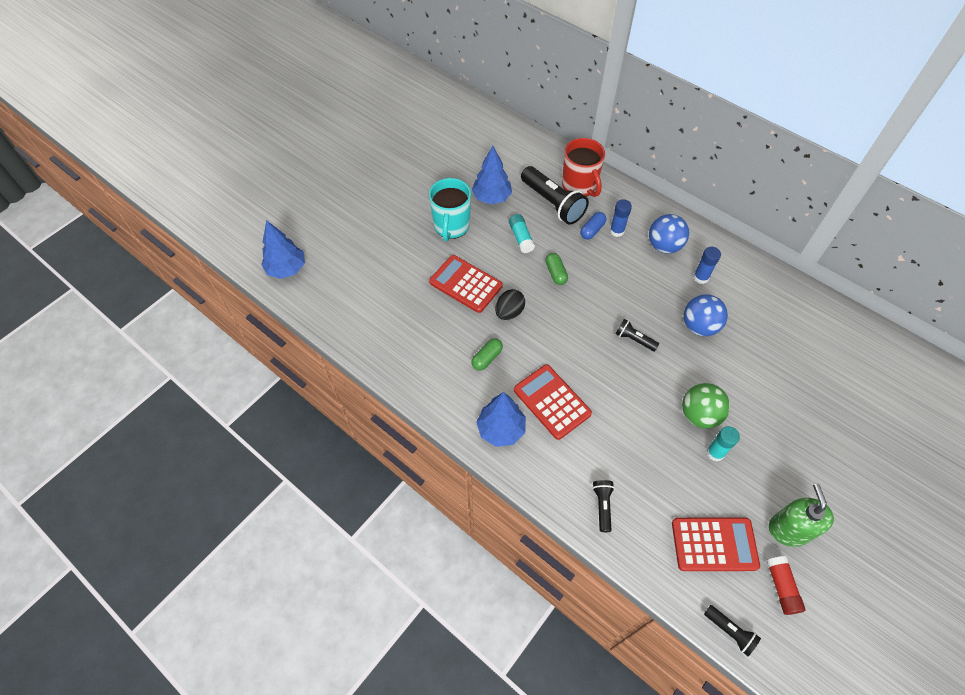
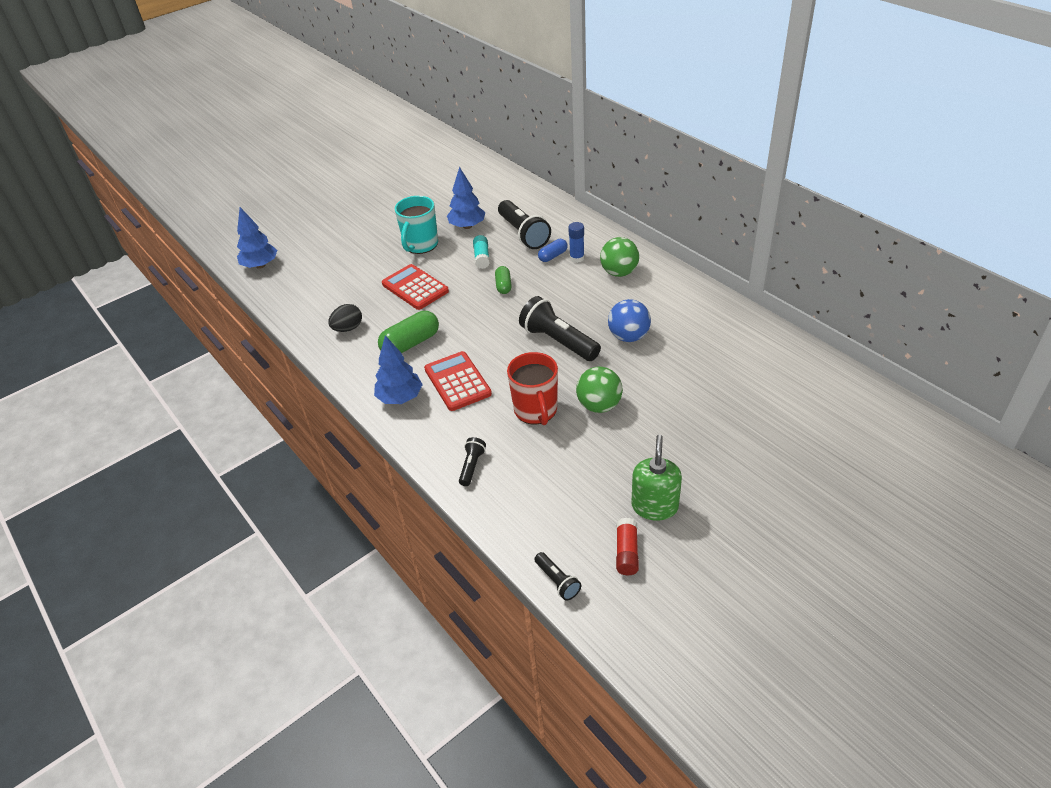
camera: 15 degrees right, 15 degrees down
green capsule [471,338,503,370] -> green capsule [378,311,439,353], size x1.72
black egg [495,289,525,320] -> black egg moved to [328,304,362,332]
red mug [562,138,605,197] -> red mug moved to [507,352,558,425]
black flashlight [615,319,659,351] -> black flashlight [519,296,601,361], size x2.00
blue ball [649,214,689,254] -> green ball [600,237,639,277]
red calculator [672,517,760,571] -> none
blue glue stick [693,247,721,284] -> none
turquoise glue stick [707,426,740,461] -> none

